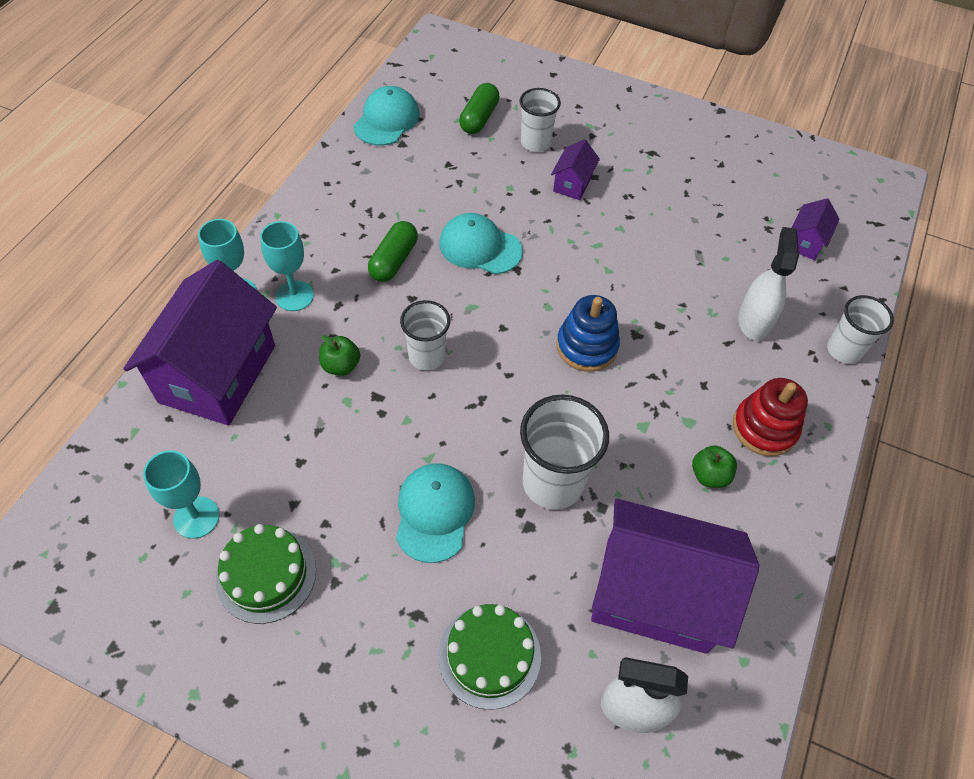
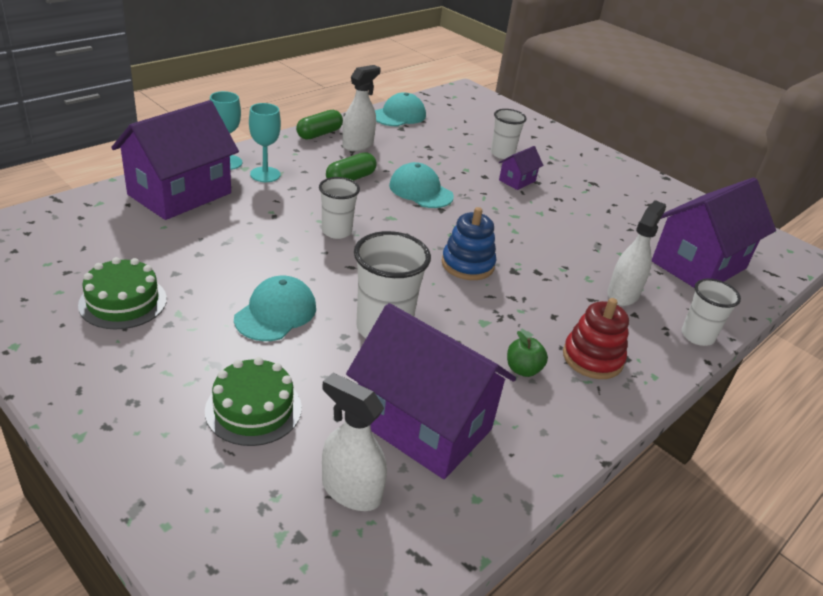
camera: 20 degrees right, 20 degrees down
turquoise goblet [143,450,220,539] -> none
green apple [319,335,360,376] -> none
green capsule [459,83,499,134] -> green capsule moved to [296,110,343,140]
purple house [792,198,840,260] -> purple house [652,177,776,288], size x2.29
none -> white spray bottle [342,65,381,151]

